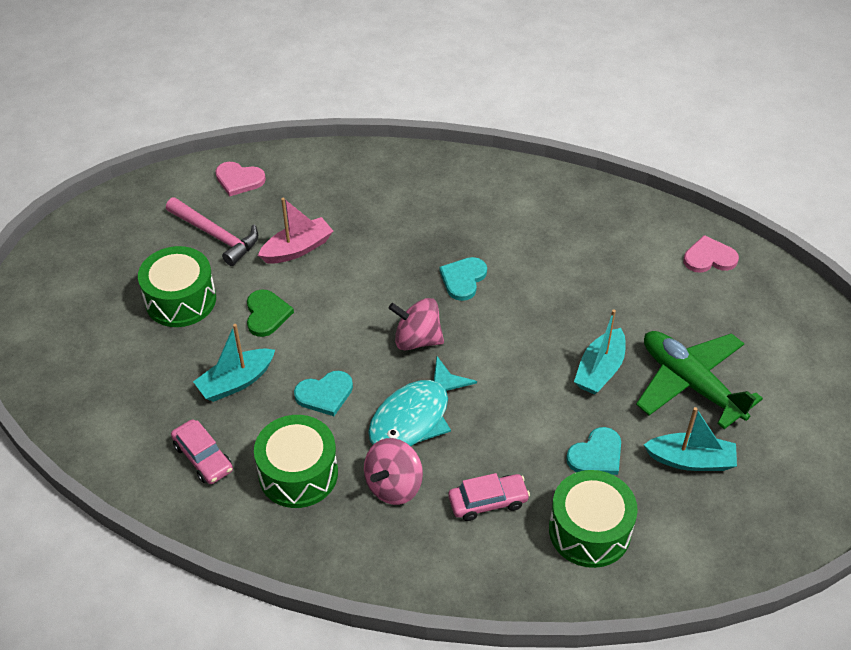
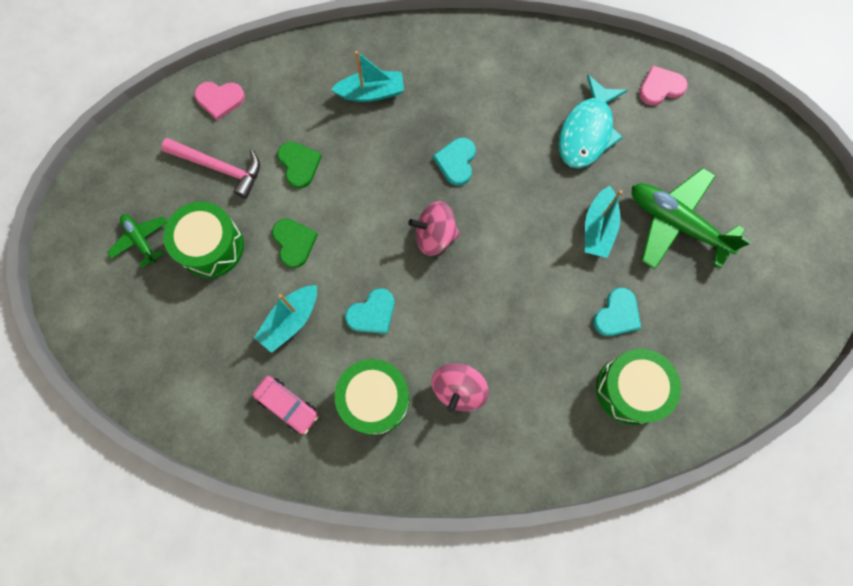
camera: 15 degrees left, 25 degrees up
pink boat [258,198,333,264] -> green heart [277,142,322,189]
turquoise fish [368,356,477,446] -> turquoise fish moved to [558,75,627,168]
pink car [448,473,530,521] -> none
turquoise boat [644,407,737,471] -> turquoise boat moved to [331,51,404,102]
none -> green plane [107,214,167,268]

